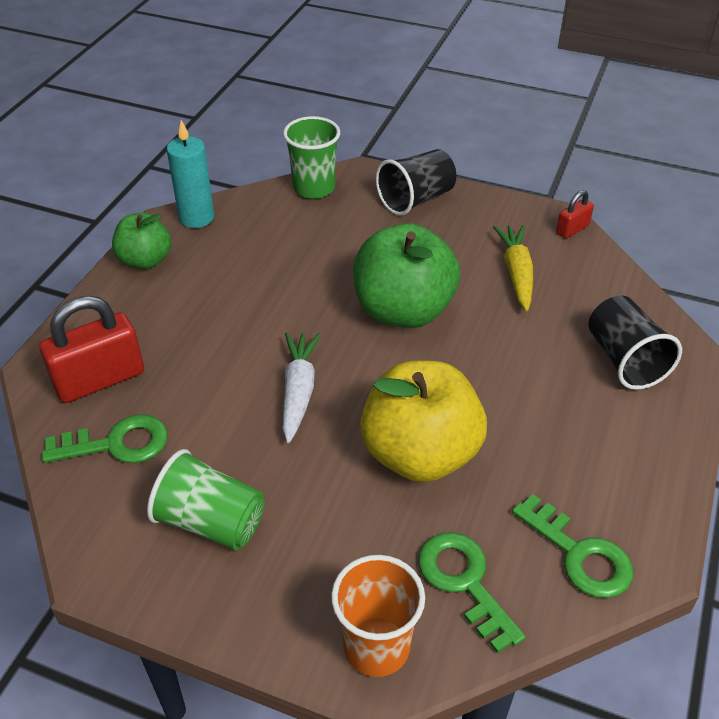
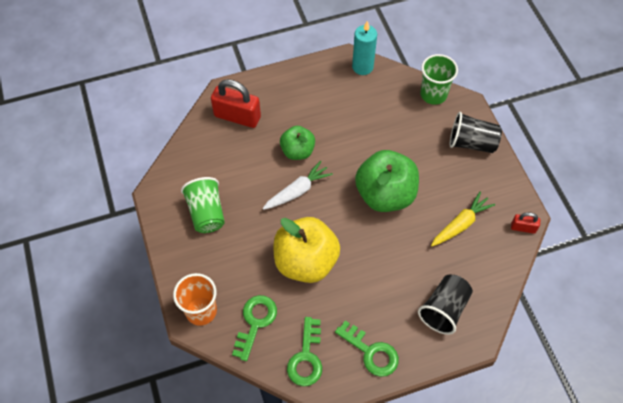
camera: 50 degrees right, 15 degrees up
green key [42,414,168,463] -> green key moved to [335,320,399,377]
green apple [112,213,171,270] -> green apple moved to [280,126,315,160]

